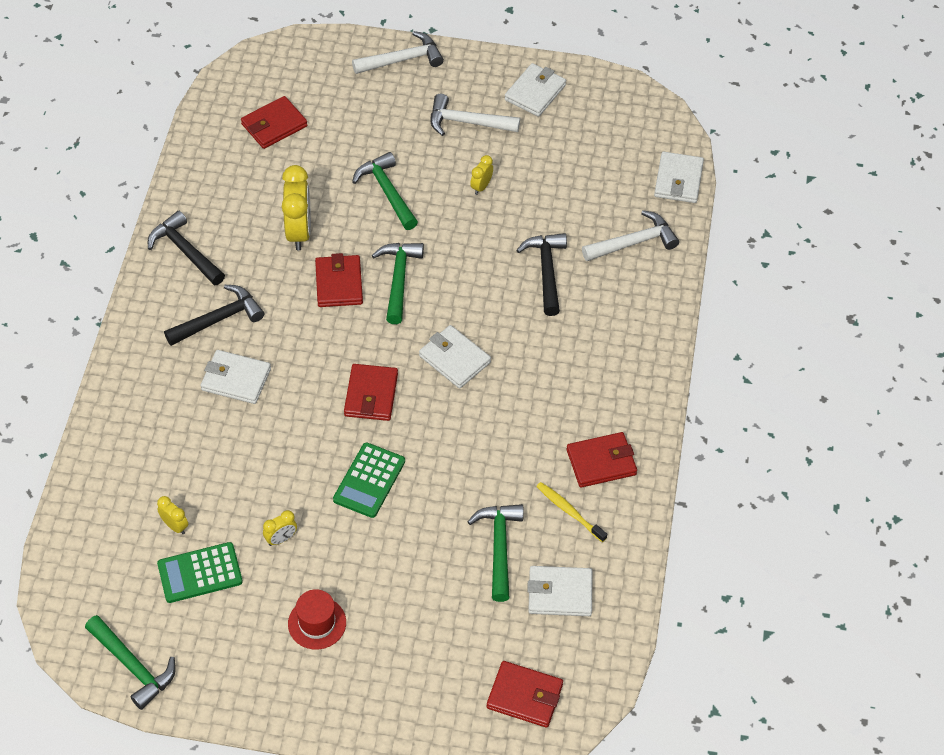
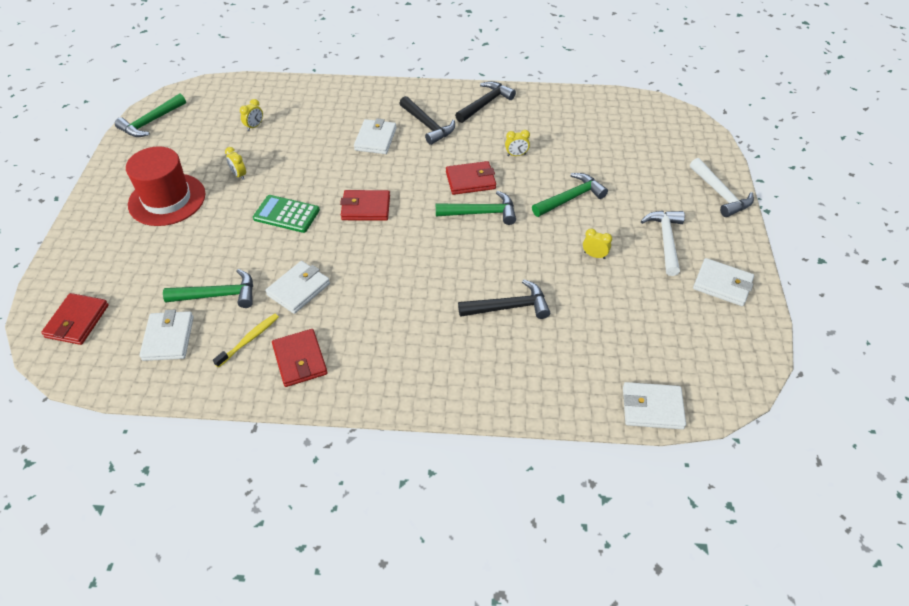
camera: 85 degrees right, 5 degrees down
green calculator [157,542,243,603] -> none
red wallet [241,96,307,149] -> none
yellow clock [282,165,311,250] -> yellow clock [505,130,530,156], size x0.50
red hat [288,589,346,650] -> red hat [126,146,205,226], size x1.79
white wallet [419,325,491,388] -> white wallet moved to [265,261,330,314]
white hammer [582,210,679,261] -> none

